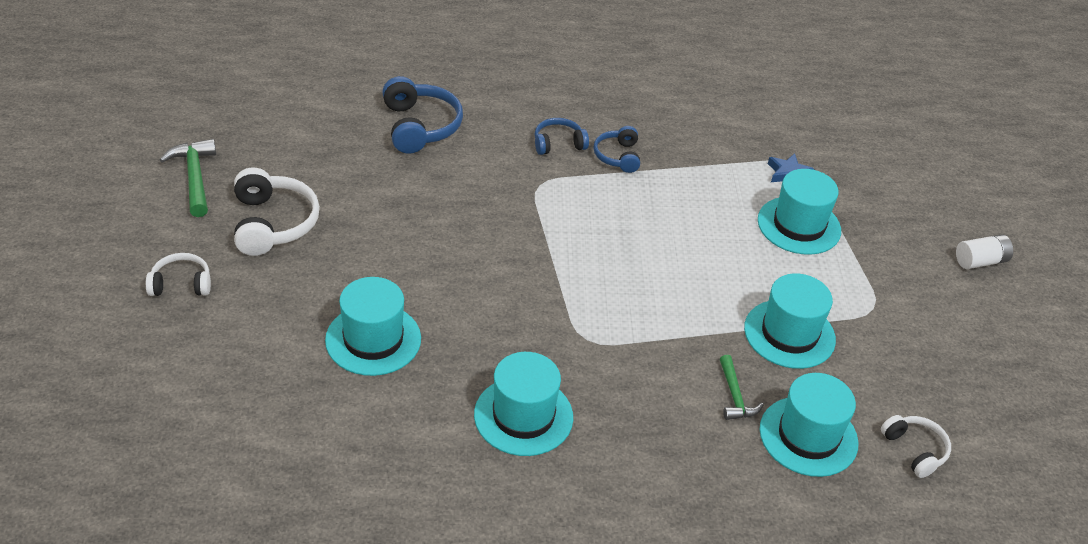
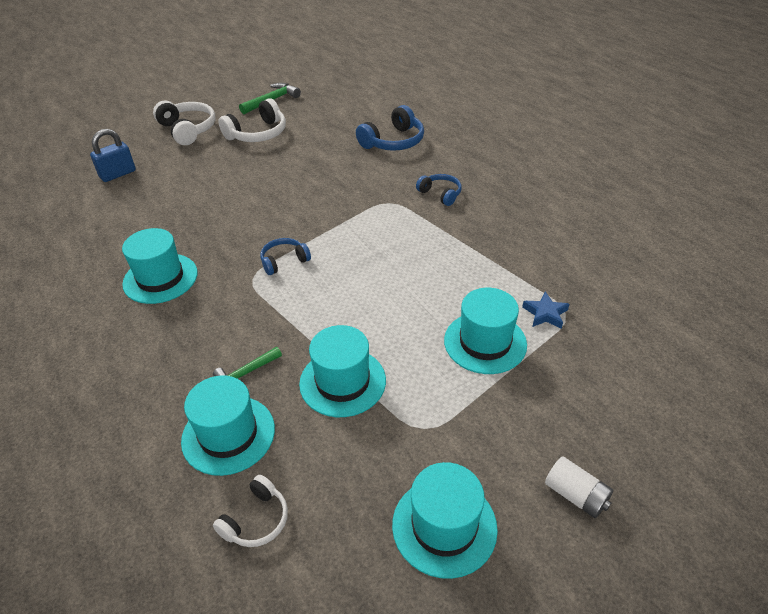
camera: 65 degrees right, 0 degrees up
white headphones [146,253,211,296] -> white headphones [153,101,216,145], size x1.67
turquoise hat [325,277,421,376] -> turquoise hat moved to [392,462,498,579]
blue headphones [593,126,640,173] -> blue headphones moved to [260,238,311,275]
none -> blue padlock [90,129,136,182]

